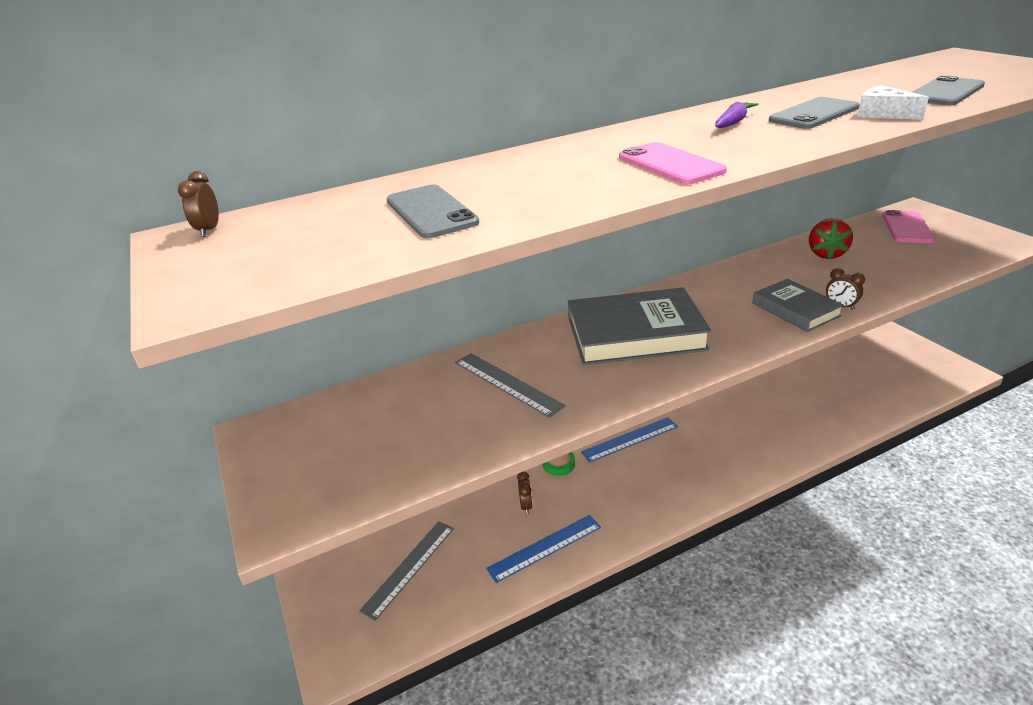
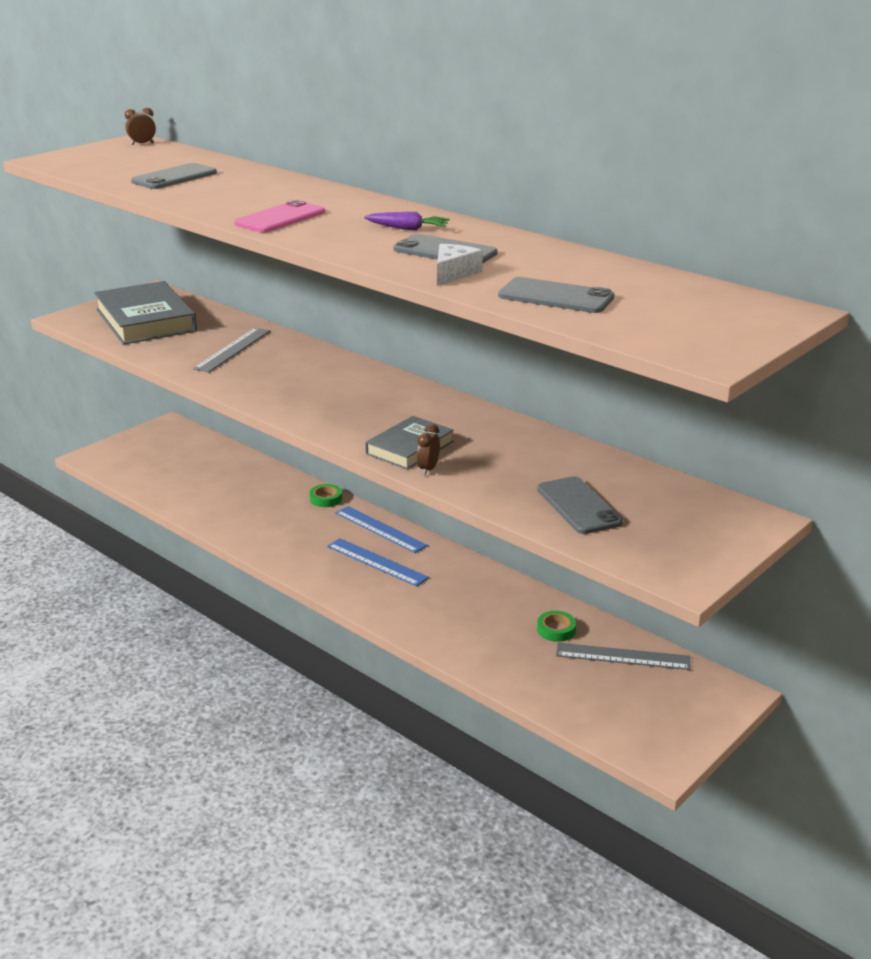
camera: 65 degrees right, 5 degrees down
grey ruler [359,521,454,621] -> grey ruler moved to [556,643,691,670]
blue ruler [486,515,601,583] -> blue ruler moved to [327,538,429,586]
brown clock [517,472,533,514] -> none
grey book [568,287,712,365] -> grey book moved to [94,281,197,345]
red strawberry [809,218,853,259] -> none
pink phone [882,210,935,243] -> none
none -> grey phone [537,476,623,534]
none -> green tape [537,611,576,642]

